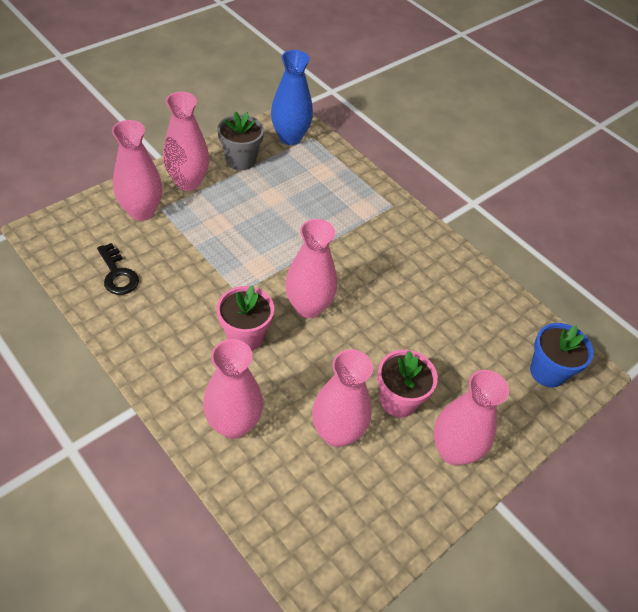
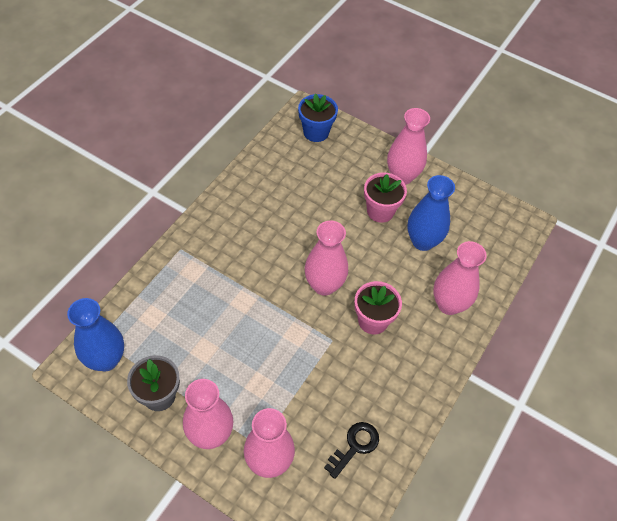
camera: 105 degrees left, 5 degrees up
pink vase [312,349,373,447] -> blue vase [407,175,455,251]

